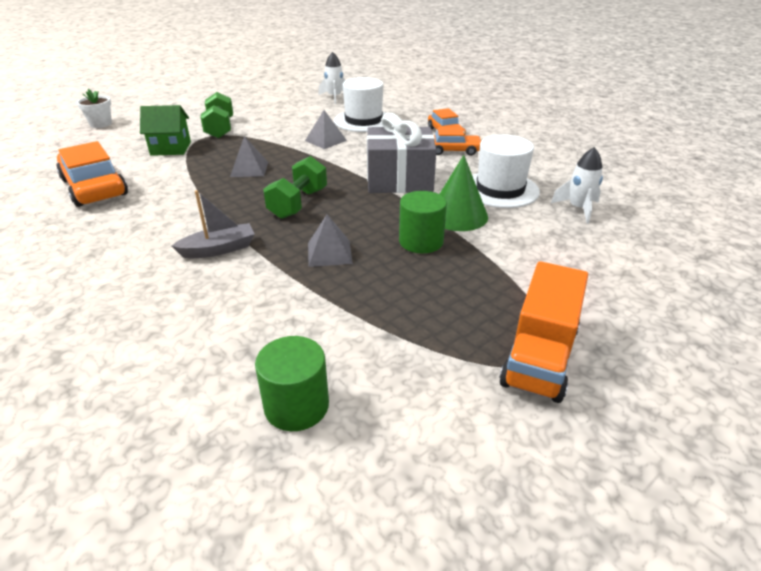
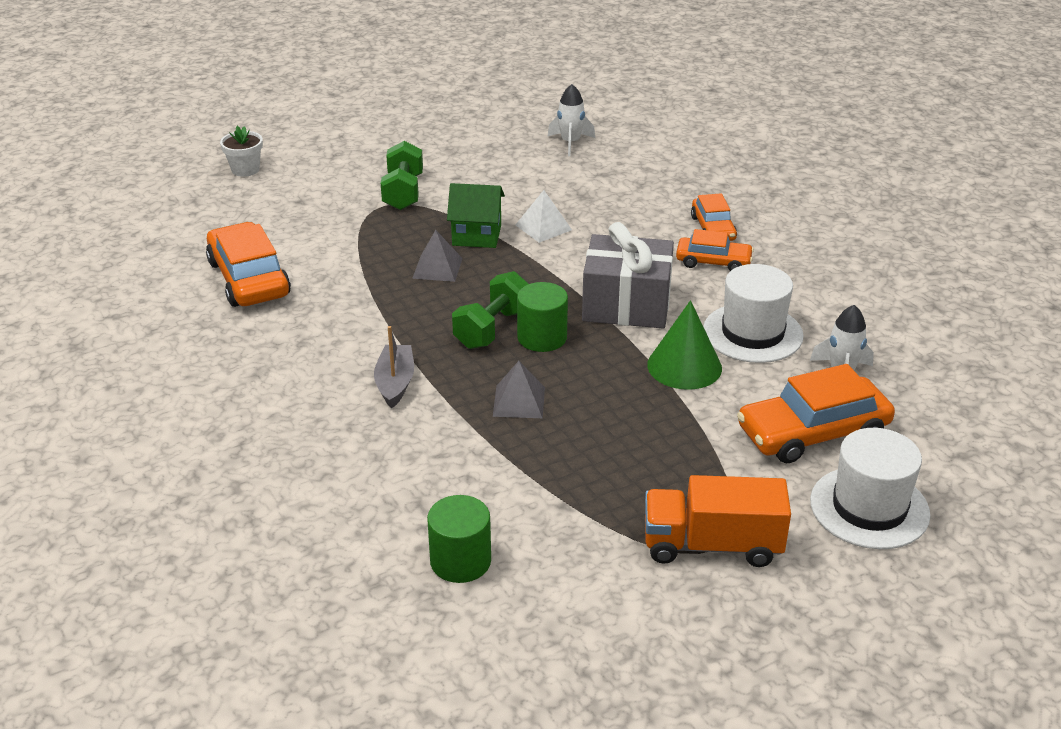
camera: 10 degrees right, 0 degrees up
green house [140,105,191,156] -> green house moved to [447,183,505,248]
grey boat [172,190,255,258] -> grey boat turned 75 degrees counterclockwise [374,326,414,409]
grey pyramid [305,110,347,149] -> white pyramid [516,190,572,243]
white hat [334,77,386,132] -> white hat moved to [810,428,930,549]
green cylinder [399,191,447,253] -> green cylinder moved to [517,282,568,352]
orange truck [499,261,588,403] -> orange truck turned 60 degrees clockwise [645,475,791,567]
none -> orange car [737,364,895,463]

